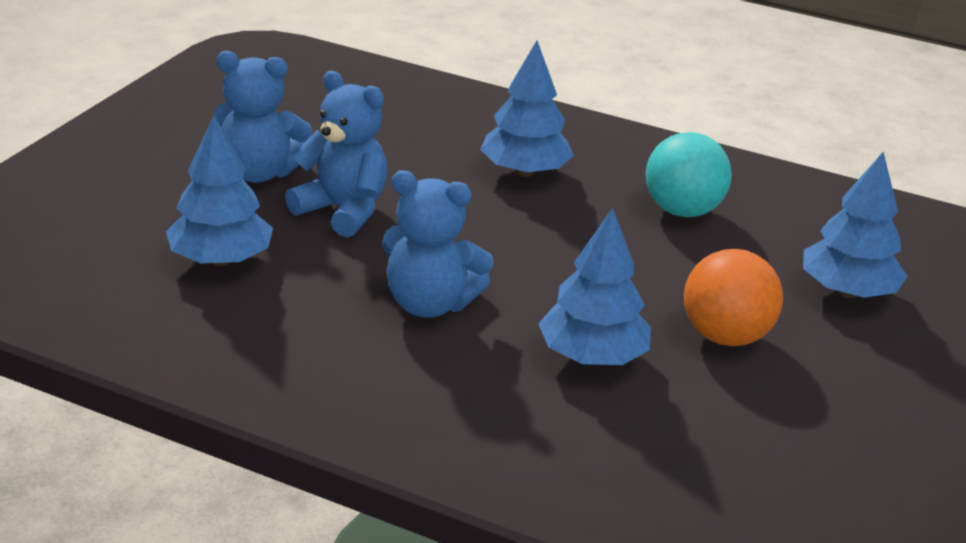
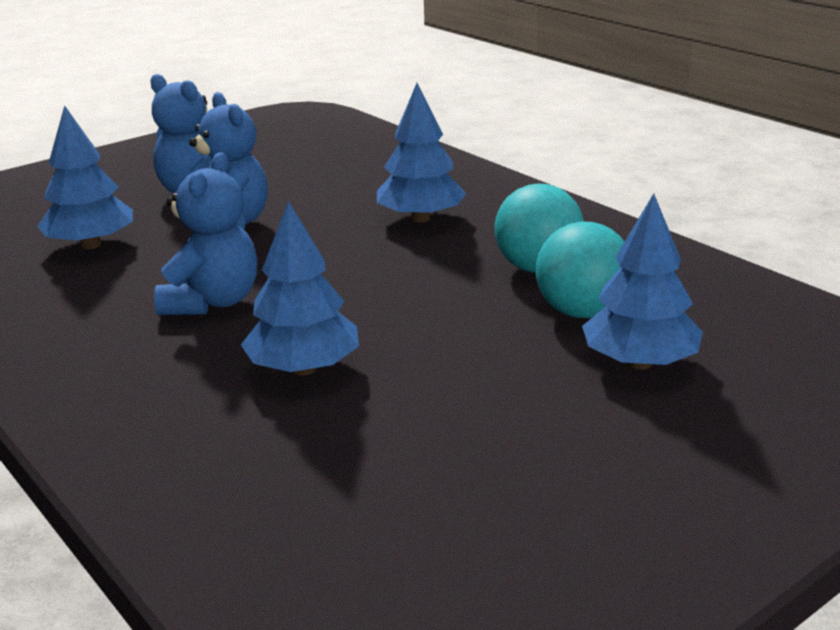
camera: 30 degrees right, 5 degrees down
blue teddy bear [382,170,494,318] -> blue teddy bear turned 120 degrees counterclockwise [154,152,257,315]
orange ball [684,249,783,346] -> none
none -> turquoise ball [536,222,624,318]

